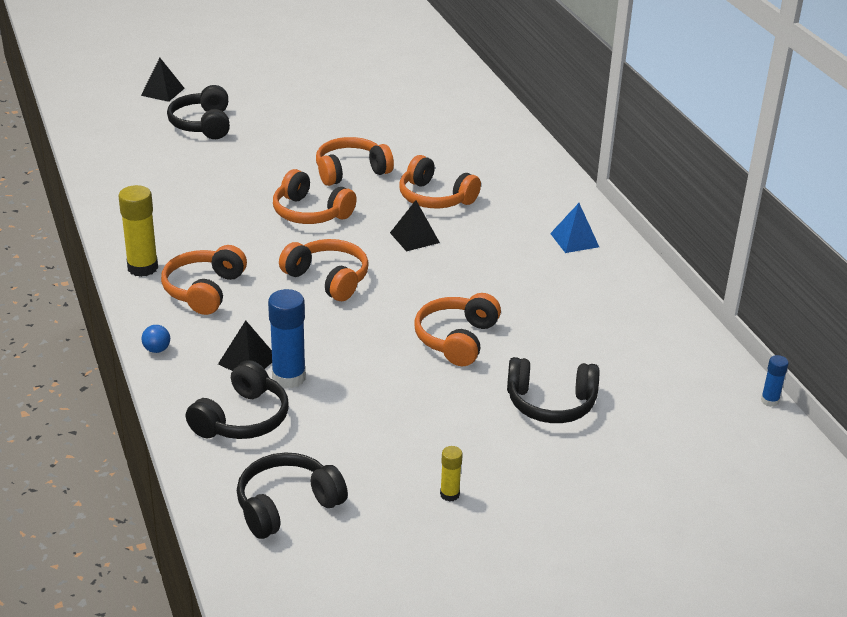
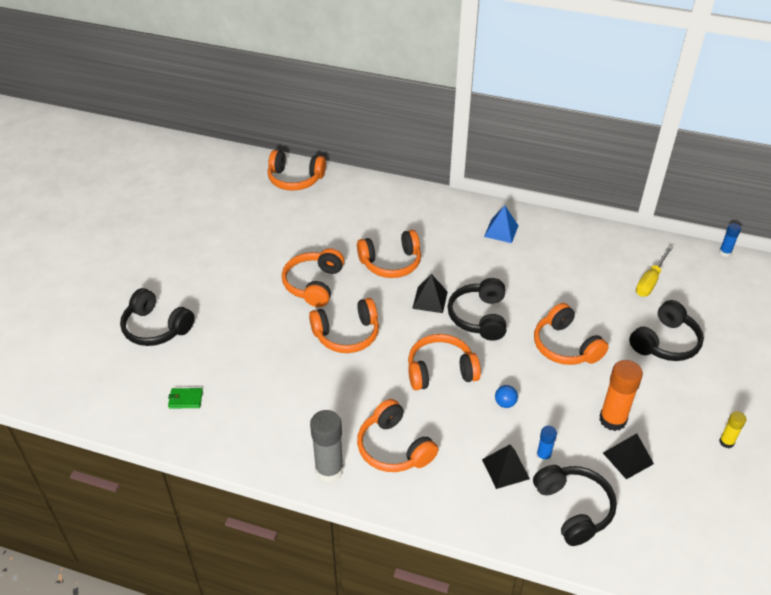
camera: 50 degrees left, 10 degrees up
yellow glue stick [119,185,158,277] -> grey glue stick [310,410,344,482]
black pyramid [141,58,185,102] -> black pyramid moved to [603,433,654,479]
blue ball [142,325,170,353] -> blue ball moved to [495,385,518,408]
black headphones [237,453,348,539] -> black headphones moved to [448,278,506,341]
blue glue stick [268,289,306,388] -> blue glue stick [536,426,557,463], size x0.53
none -> green wallet [168,388,203,409]
none -> orange headphones [268,150,326,191]
none -> orange glue stick [599,360,643,431]
none -> yellow screwdriver [636,246,673,297]

